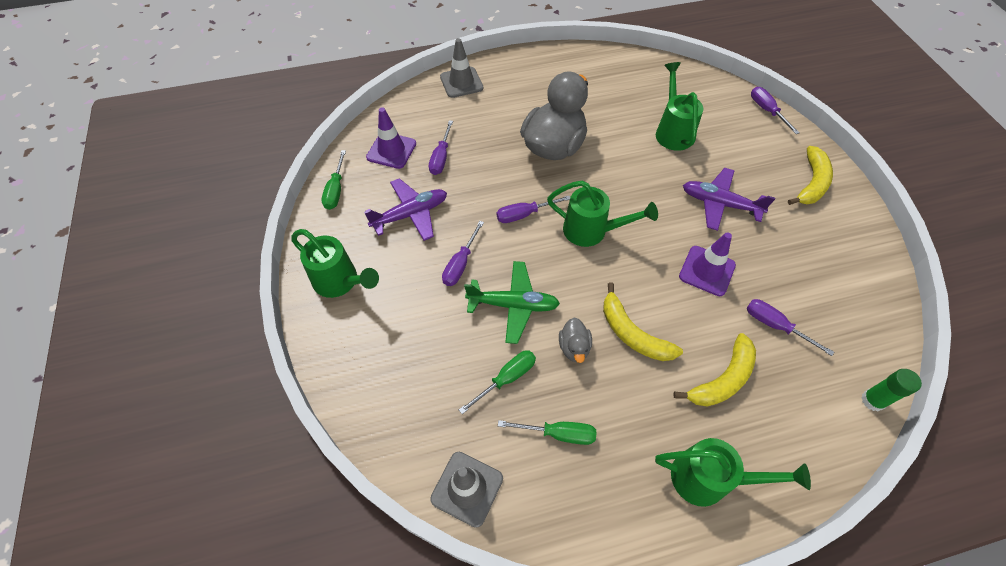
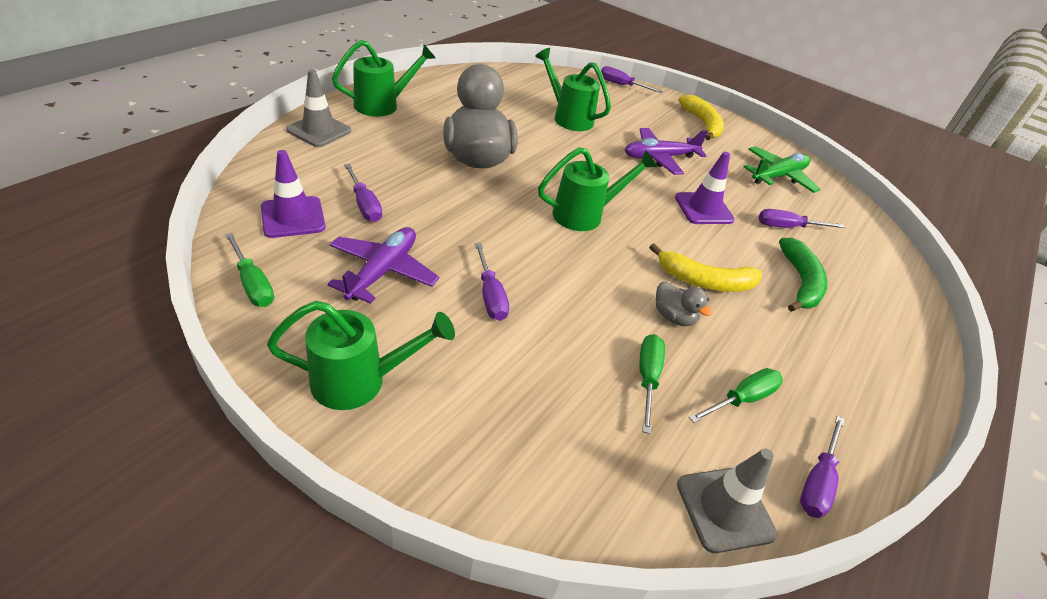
camera: 45 degrees left, 15 degrees down
green plane [464,261,560,344] -> green plane moved to [744,146,821,193]
purple screwdriver [496,196,570,223] -> purple screwdriver moved to [800,416,845,518]
green watering can [655,438,811,507] -> green watering can moved to [332,40,436,117]
yellow banana [673,333,756,406] -> green banana [779,238,827,312]
green glue stick [861,369,922,411] -> none

